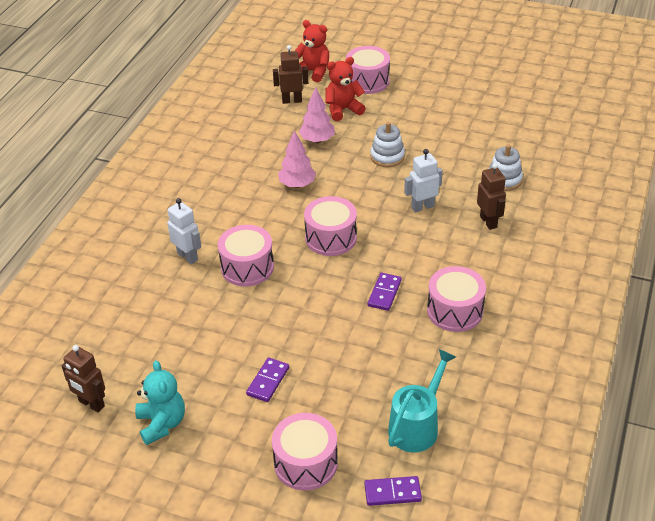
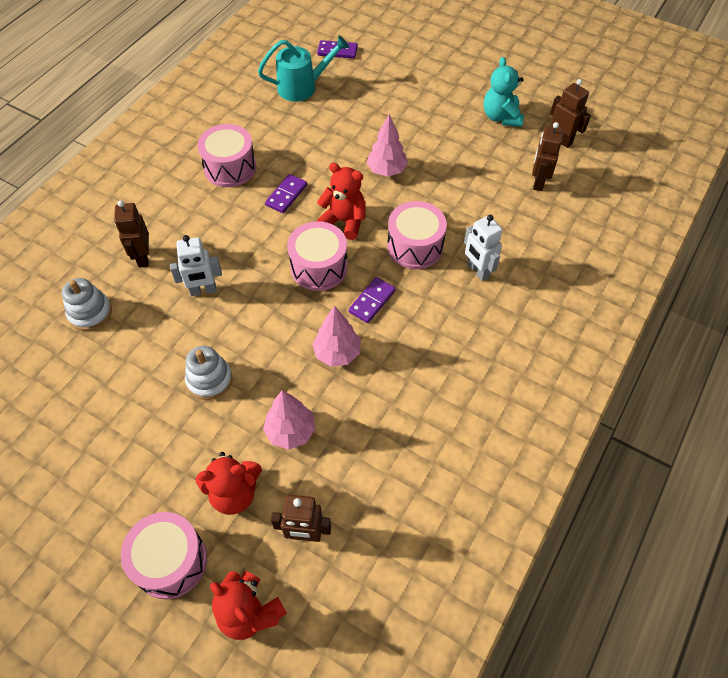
camera: 170 degrees left, 15 degrees up
purple domino [246,358,289,402] -> purple domino moved to [348,277,395,323]
pink drum [272,413,338,491] -> none
turquoise watering can [388,349,456,452] -> turquoise watering can turned 150 degrees counterclockwise [258,35,349,102]
none -> red teddy bear [317,163,366,240]
none -> pink tree [367,114,408,176]
none -> brown robot [532,122,563,191]

